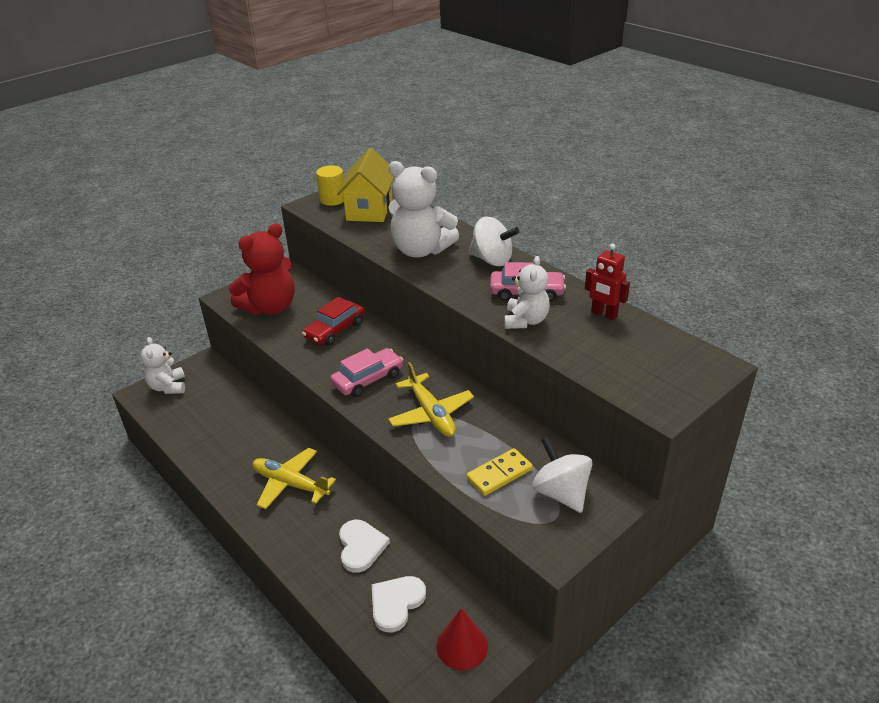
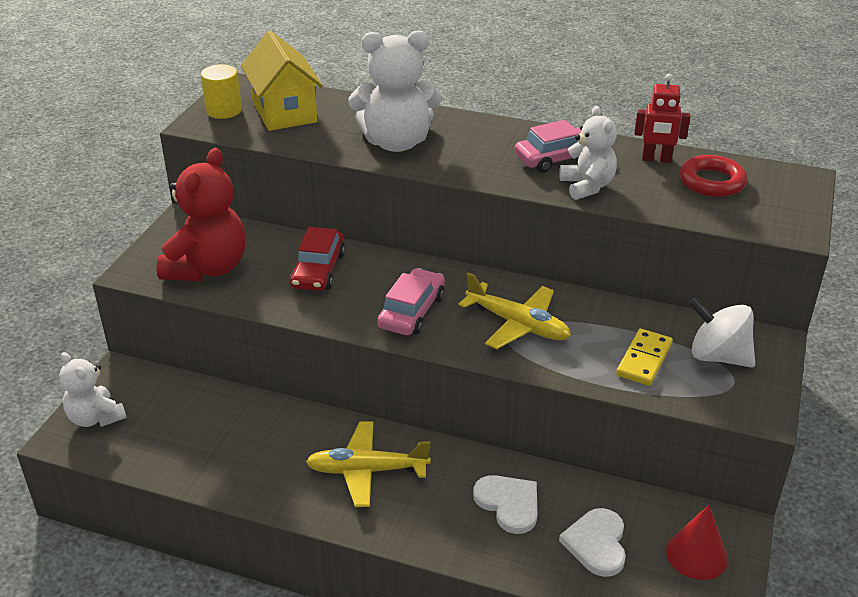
camera: 30 degrees left, 0 degrees up
white spinning top [469,216,519,266] -> none
none -> red ring [680,155,747,197]

